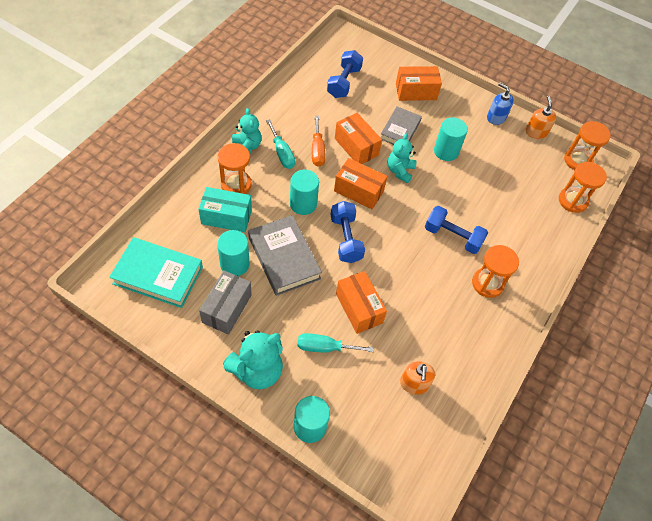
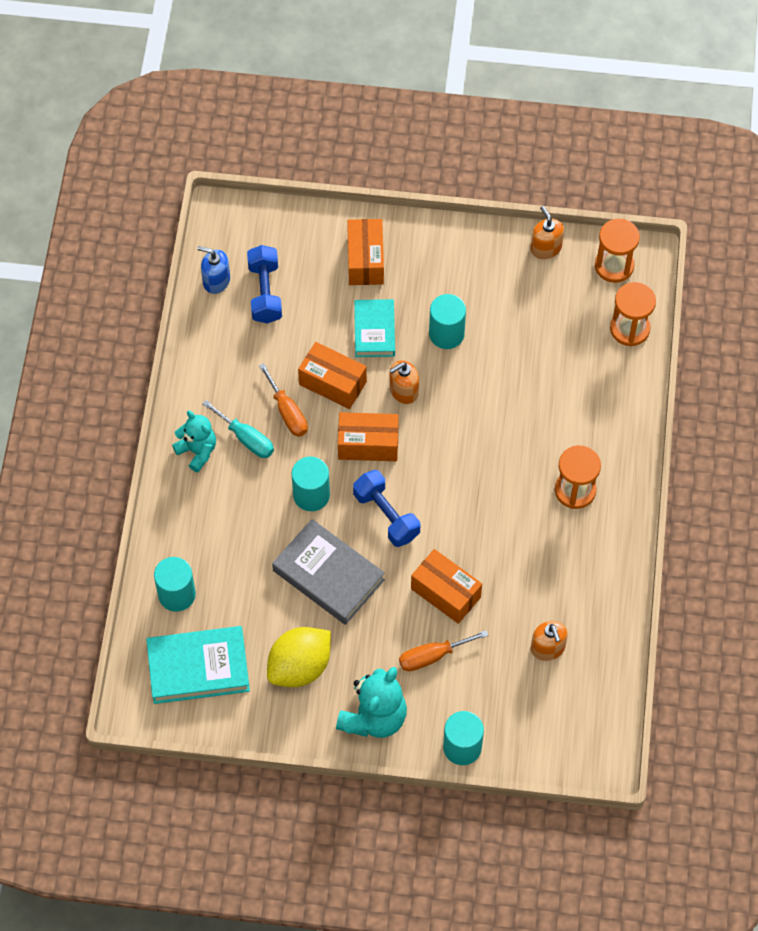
camera: 20 degrees left, 5 degrees up
turquoise box [199,187,252,232] -> none
grey box [199,270,252,335] -> yellow lemon [267,627,331,687]
turquoise cylinder [217,230,250,276] -> turquoise cylinder moved to [154,557,196,611]
orange hourglass [218,143,252,194] -> none
turquoise screwdriver [298,333,374,353] -> orange screwdriver [399,630,488,672]
grey book [380,106,422,145] -> turquoise book [354,299,395,357]
turquoise teddy bear [388,133,416,183] -> orange soap dispenser [390,360,419,404]
orange box [396,66,442,101] -> orange box turned 60 degrees counterclockwise [347,219,384,285]
blue dumbbell [425,206,488,254] -> none
blue soap dispenser [487,83,514,125] -> blue soap dispenser moved to [197,246,230,294]

